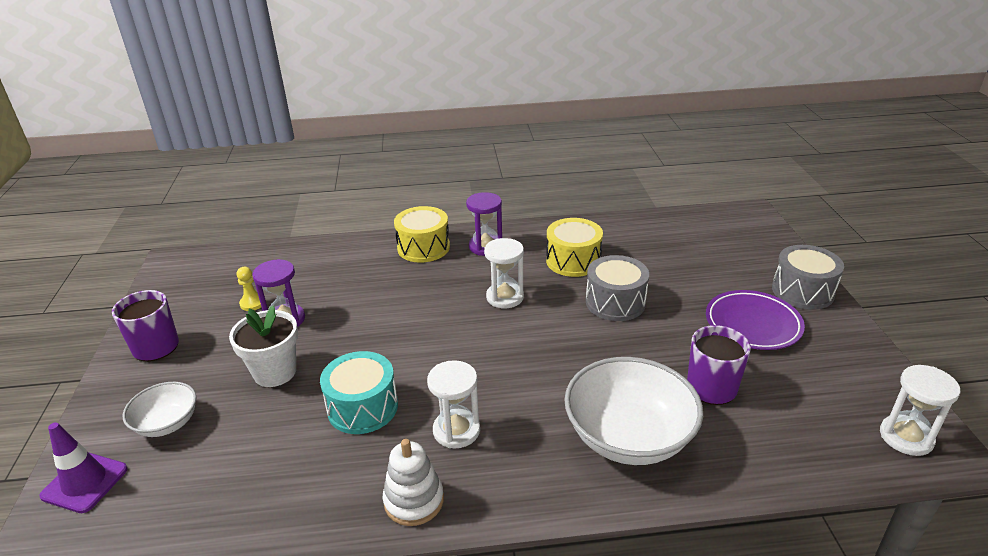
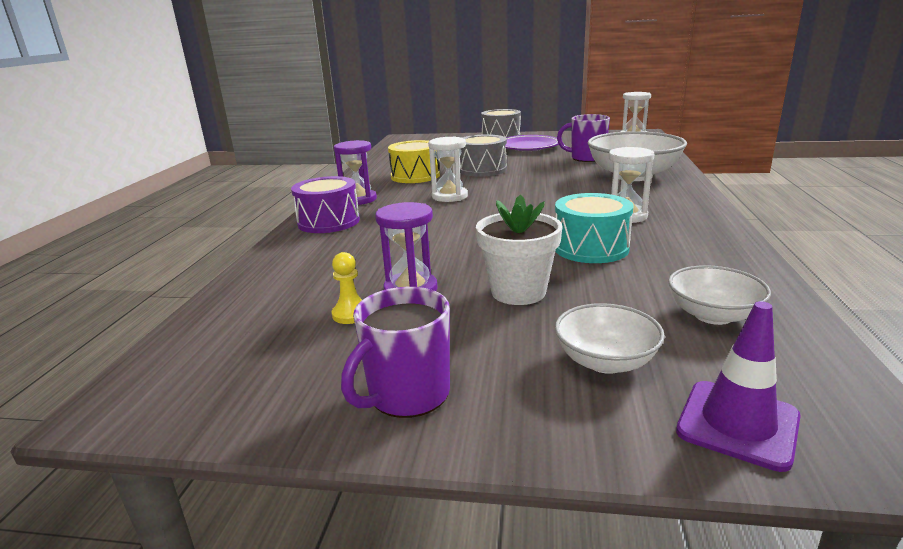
camera: 75 degrees left, 10 degrees down
white stacking toy [383,439,444,526] -> none
yellow drum [394,206,450,263] -> purple drum [291,176,360,233]
none -> white bowl [668,265,771,325]

